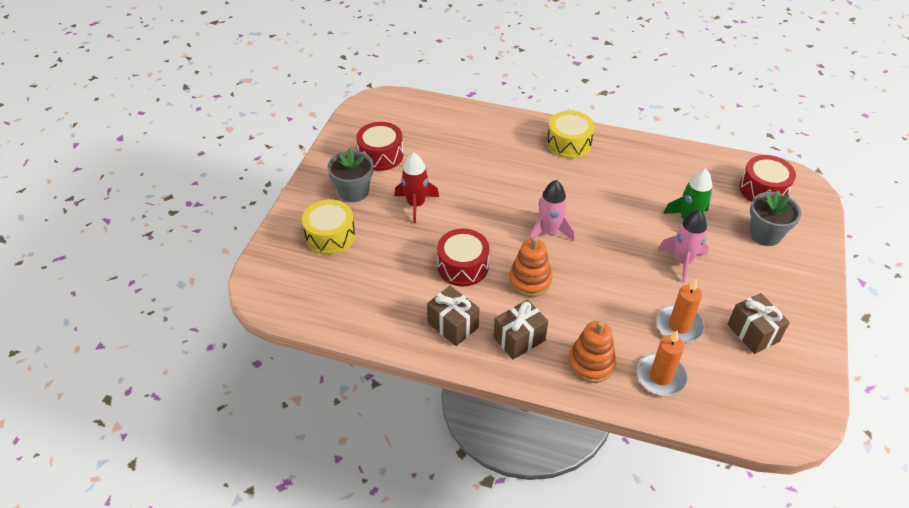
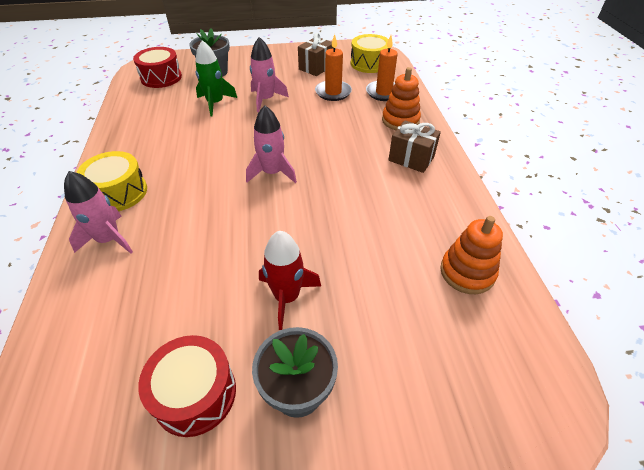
camera: 115 degrees left, 0 degrees up
yellow drum [302,199,355,255] -> yellow drum moved to [351,34,389,73]
brown gift [427,286,479,346] -> none
red drum [437,229,489,287] -> none
orange stacking toy [509,237,552,297] -> orange stacking toy moved to [440,216,503,294]
none -> pink rocket [64,171,133,253]

